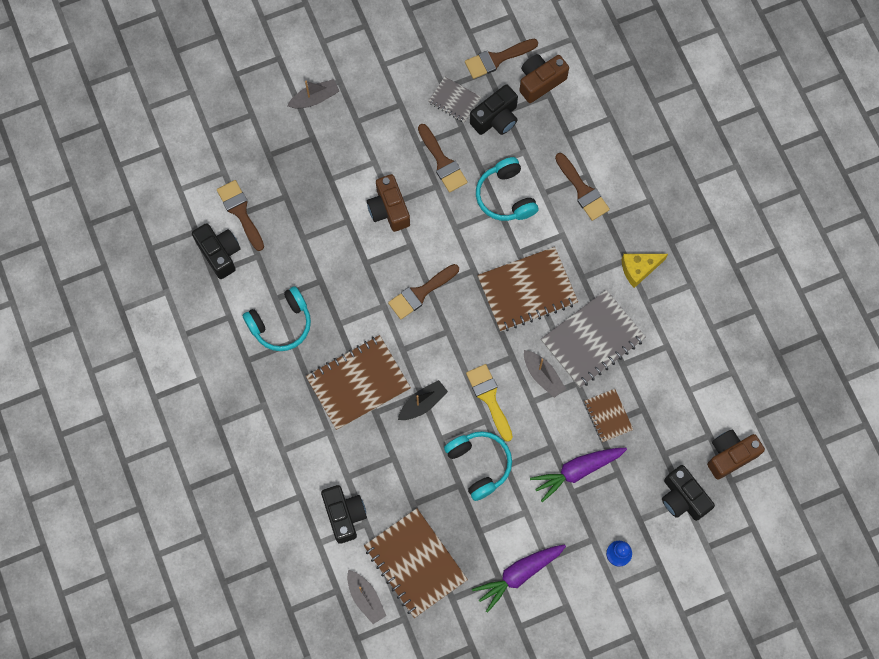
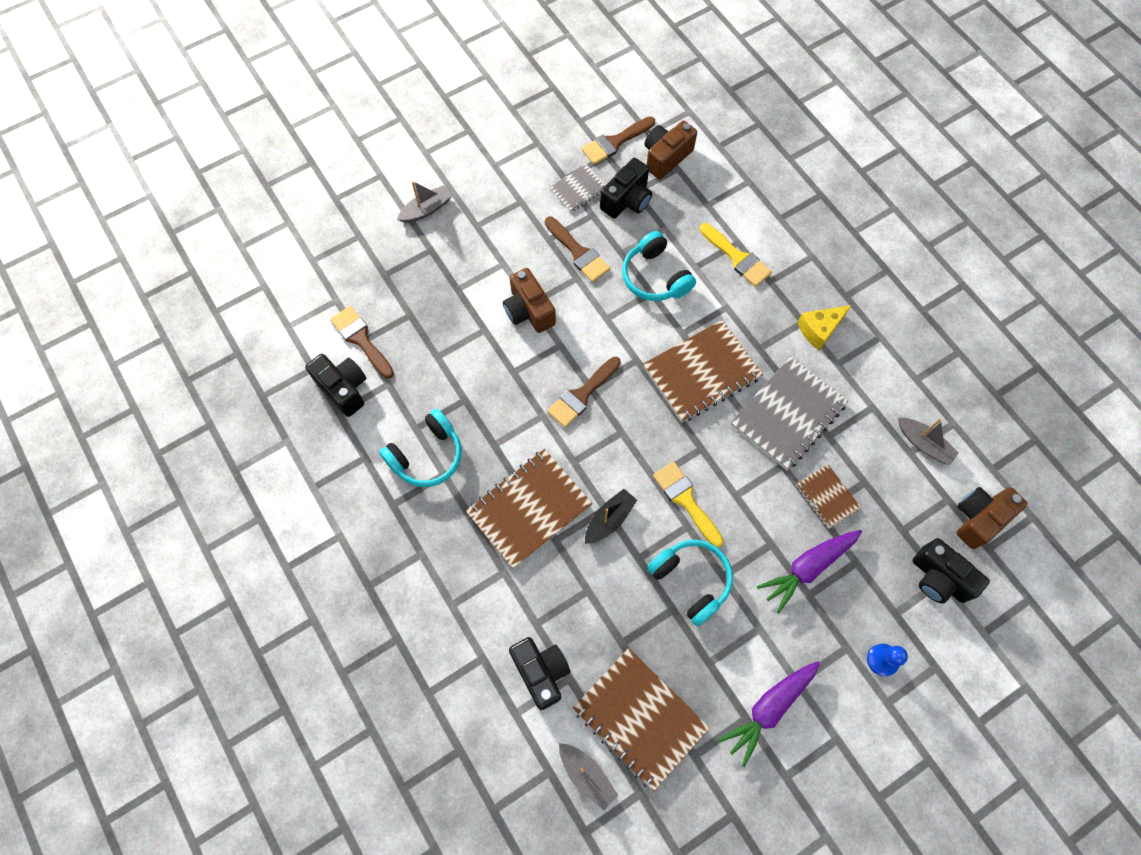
camera: 10 degrees left, 5 degrees down
grey notebook [428,77,481,123] -> grey notebook turned 60 degrees counterclockwise [549,164,606,212]
grey boat [524,350,566,398] -> grey boat moved to [898,418,959,465]
brown brush [555,153,610,221] -> yellow brush [700,223,772,287]

